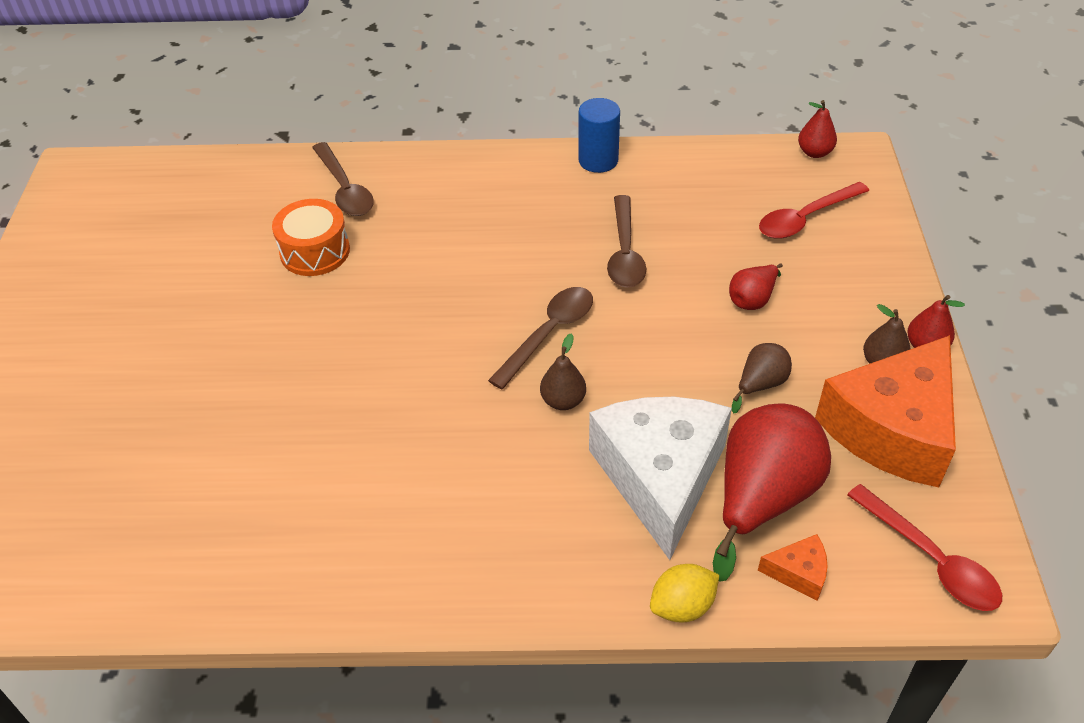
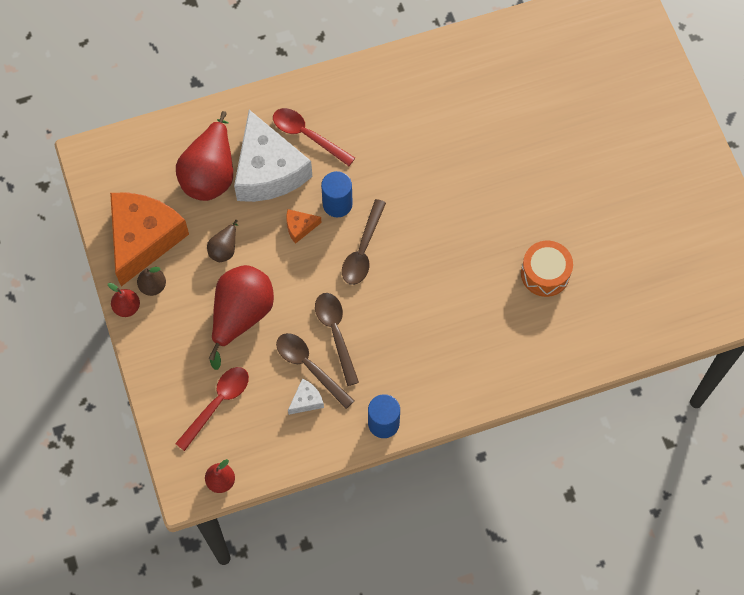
camera: 160 degrees right, 20 degrees up
brown spoon [312,142,374,216] -> brown spoon moved to [276,333,355,409]
brown pear [540,334,586,410] -> blue cylinder [321,171,353,217]
yellow lemon [650,564,719,622] -> none
red pear [729,263,783,310] -> red pear [208,265,274,370], size x2.07
orange cheese [758,534,828,601] -> orange cheese moved to [286,209,322,244]
red spoon [847,484,1002,611] -> red spoon moved to [273,108,355,166]
none -> white cheese [288,378,324,415]

